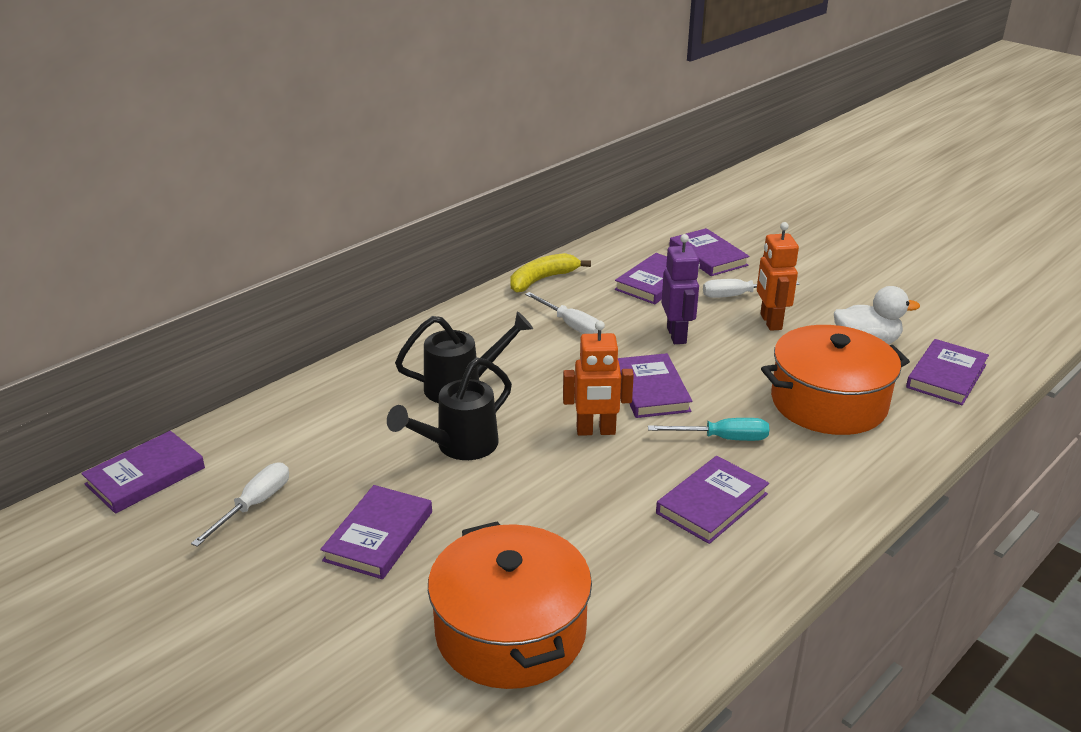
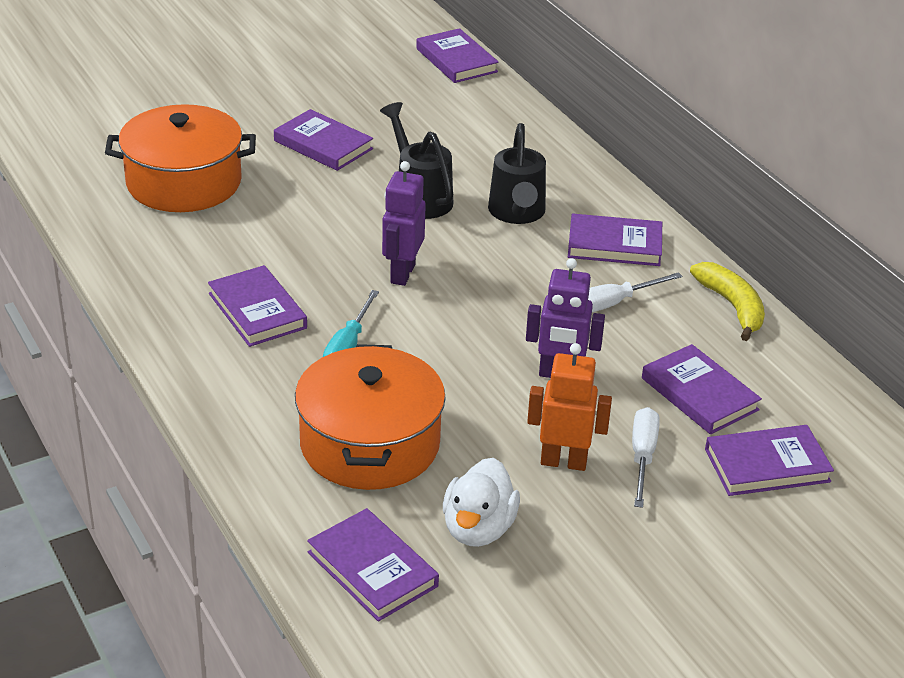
camera: 105 degrees right, 5 degrees up
white screwdriver [191,462,289,547] -> none
orange robot [563,320,634,436] -> purple robot [382,161,426,286]
purple book [618,353,692,418] -> purple book moved to [568,213,662,266]

